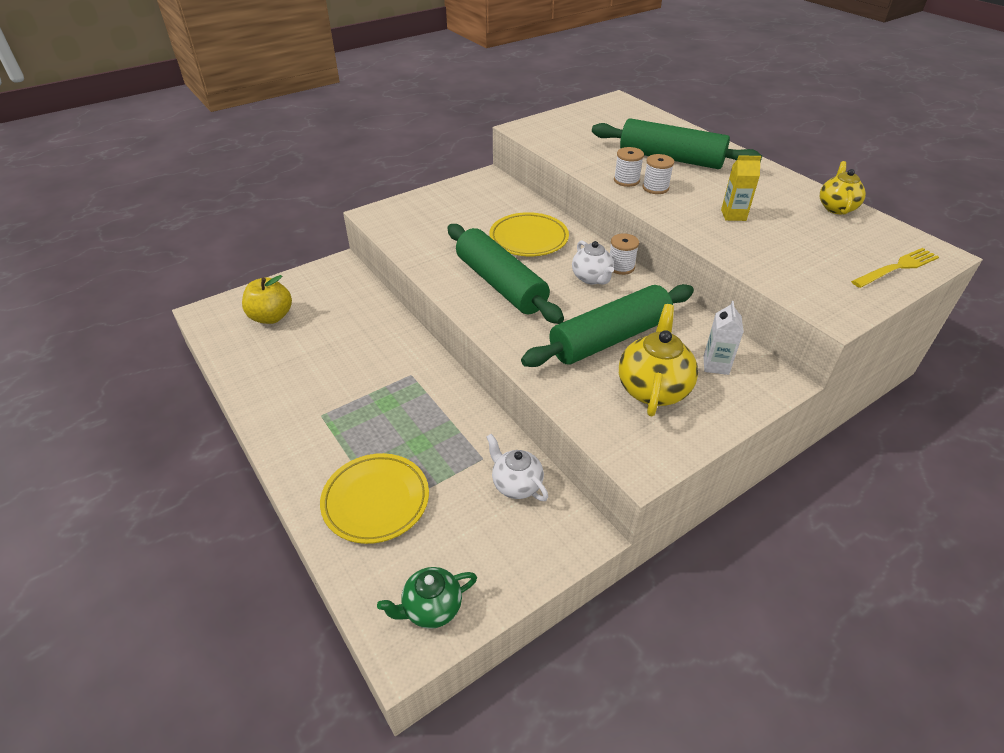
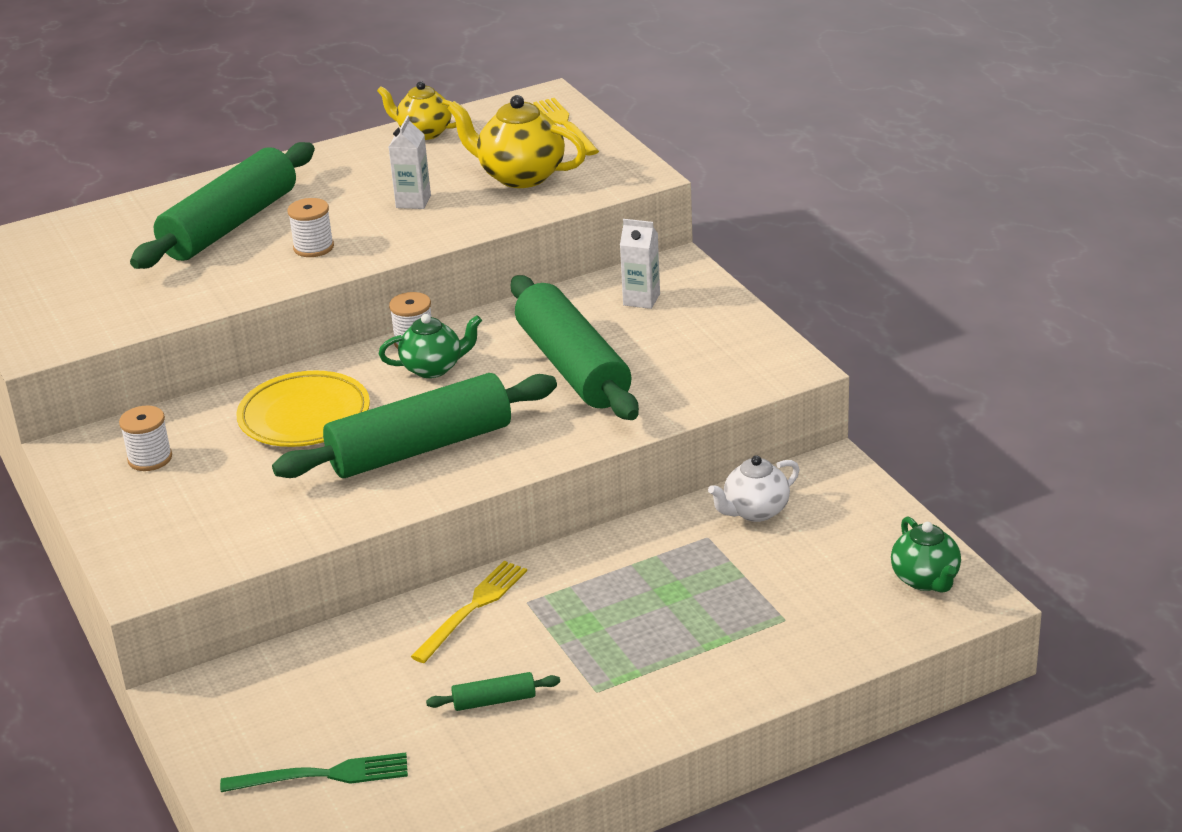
camera: 80 degrees left, 10 degrees down
yellow apple [242,275,292,324] -> green fork [220,753,408,792]
yellow plate [320,453,429,544] -> none
white teapot [572,240,614,285] -> green teapot [379,314,482,378]
white spool [614,147,644,187] -> white spool moved to [119,406,172,471]
yellow teapot [619,304,698,416] -> yellow teapot moved to [447,95,586,188]
yellow carton [721,155,762,221] -> white carton [389,116,431,209]
none -> yellow fork [411,561,527,663]
none -> green rolling pin [426,672,560,711]

